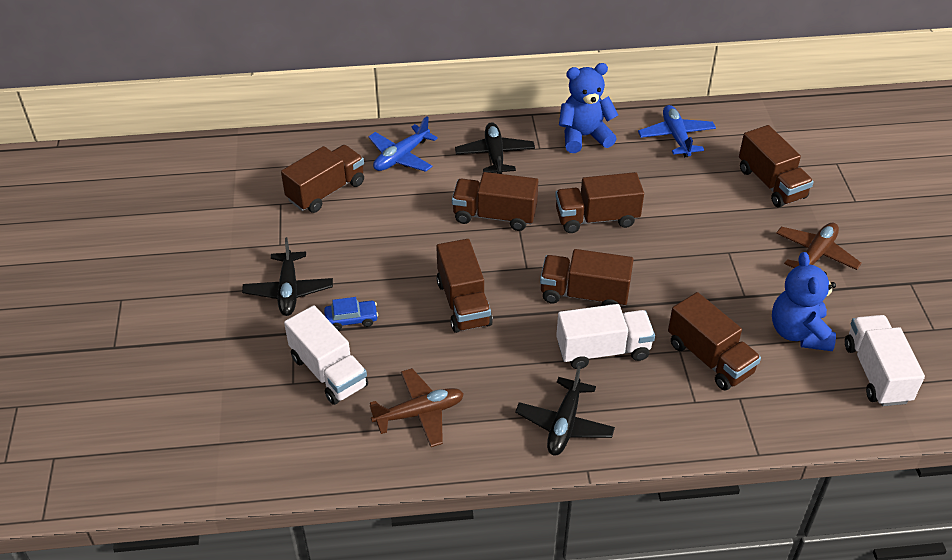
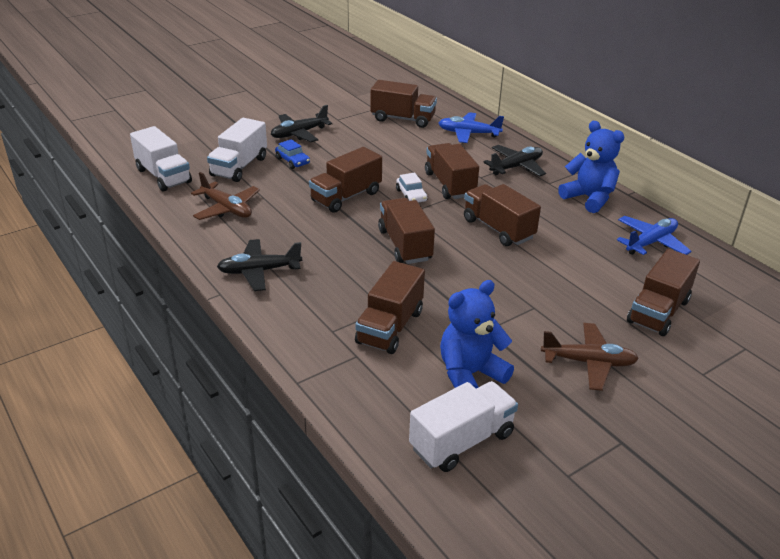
camera: 60 degrees right, 10 degrees down
white truck [556,304,655,369] -> white truck moved to [130,126,192,192]
none -> white car [396,173,428,203]

